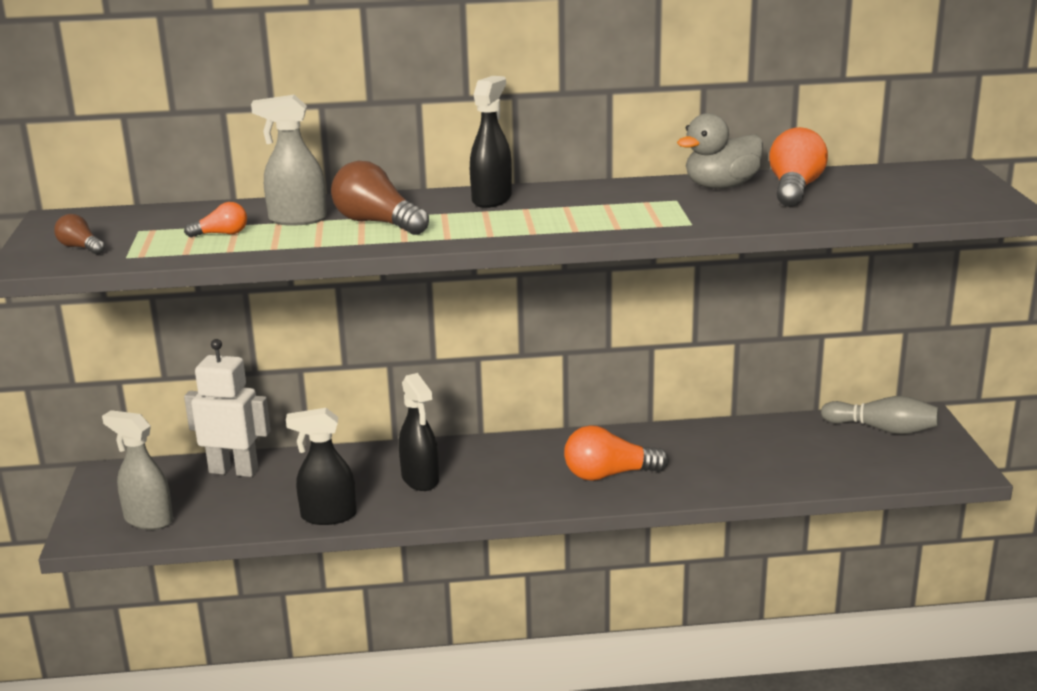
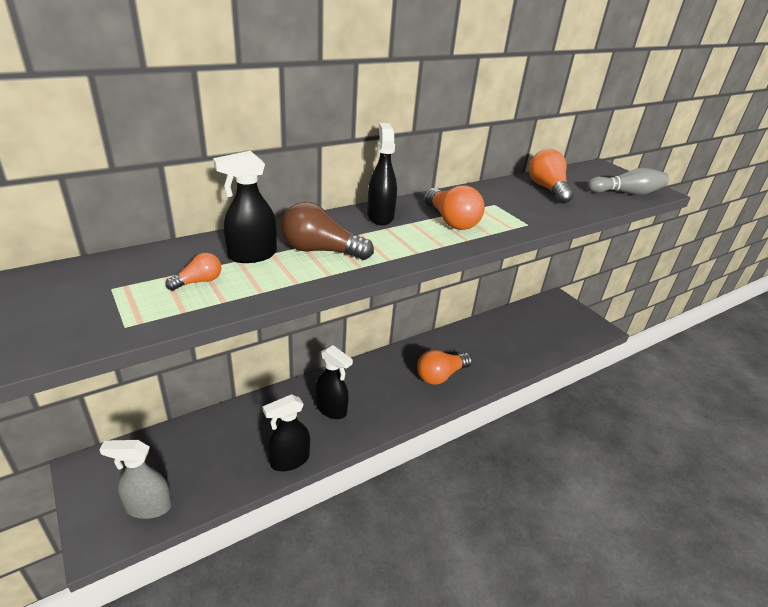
camera: 30 degrees left, 10 degrees up
brown light bulb [54,214,105,254] -> none
white robot [184,339,271,477] -> none
grey spray bottle [251,95,327,226] -> black spray bottle [213,151,277,263]
grey duck [677,113,763,189] -> none
grey bowling pin [821,396,939,434] -> grey bowling pin moved to [587,168,669,195]
none -> orange light bulb [424,185,485,230]

